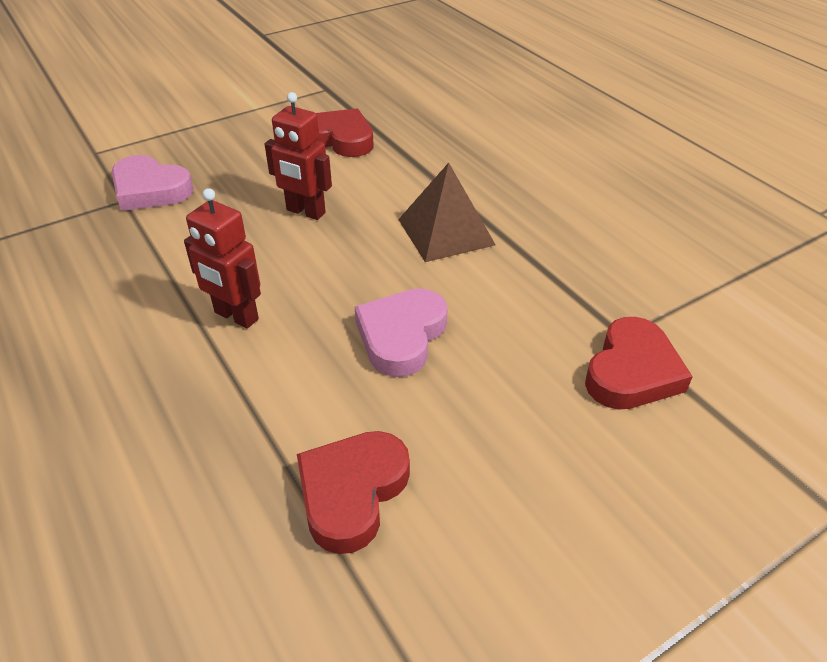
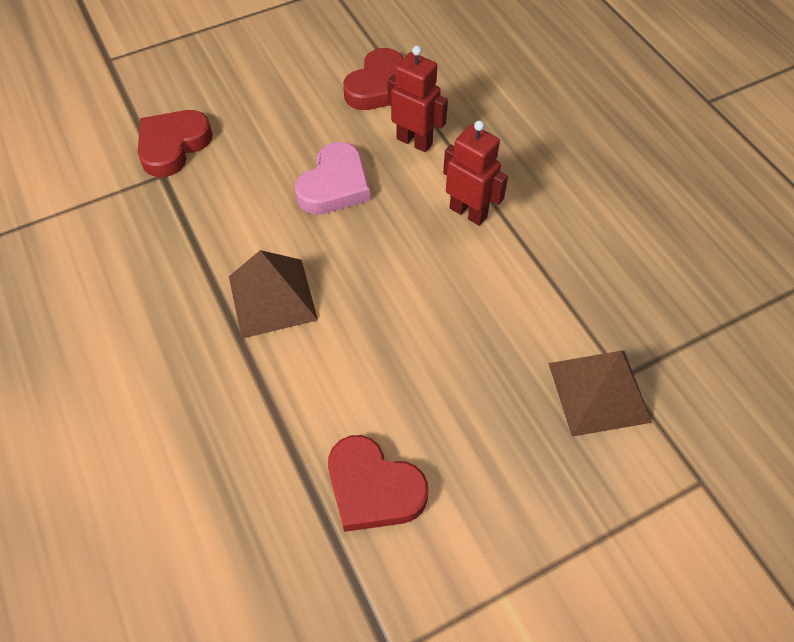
camera: 175 degrees left, 15 degrees up
pink heart [112,155,194,211] -> brown pyramid [548,351,652,437]
red robot [265,92,332,220] -> red robot moved to [388,46,448,152]

